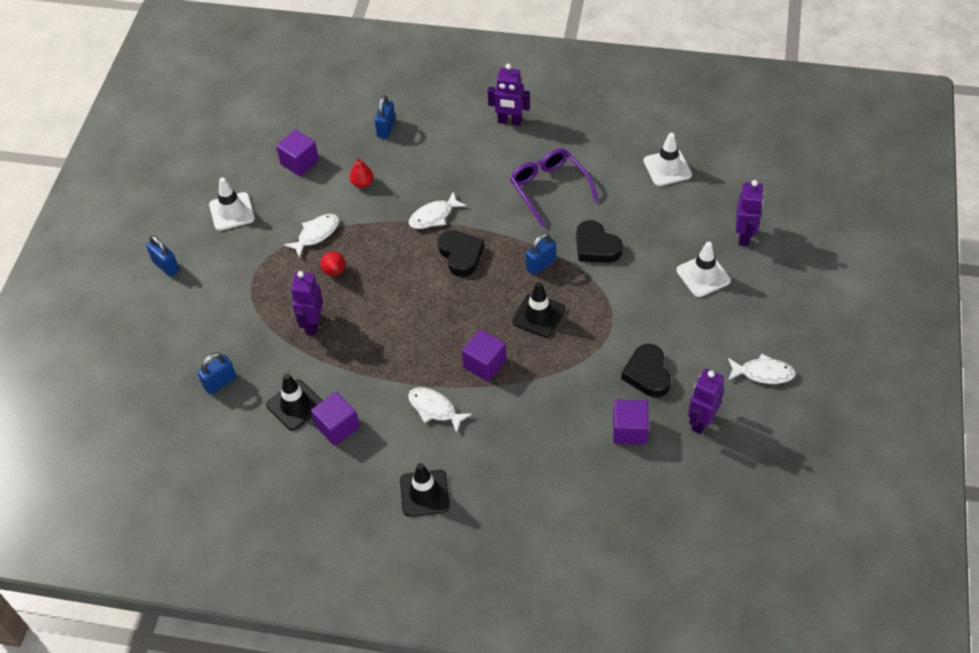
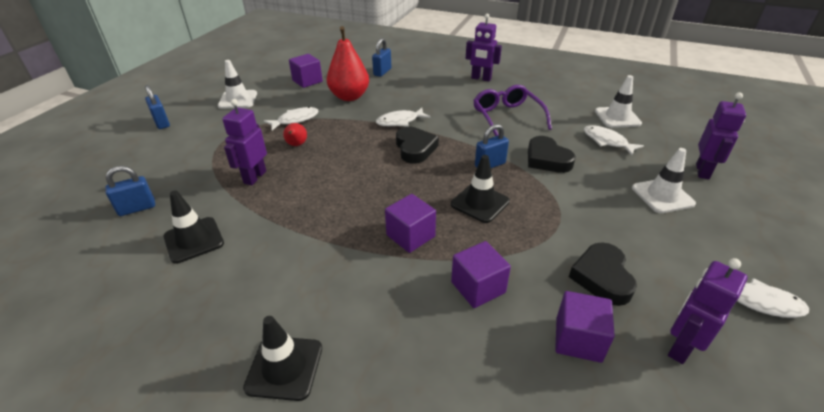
camera: 10 degrees right, 15 degrees down
purple cube [311,392,360,446] -> purple cube moved to [451,241,511,308]
red pear [350,157,373,188] -> red pear [327,26,369,101], size x2.10
white fish [408,387,472,433] -> white fish moved to [584,125,644,155]

